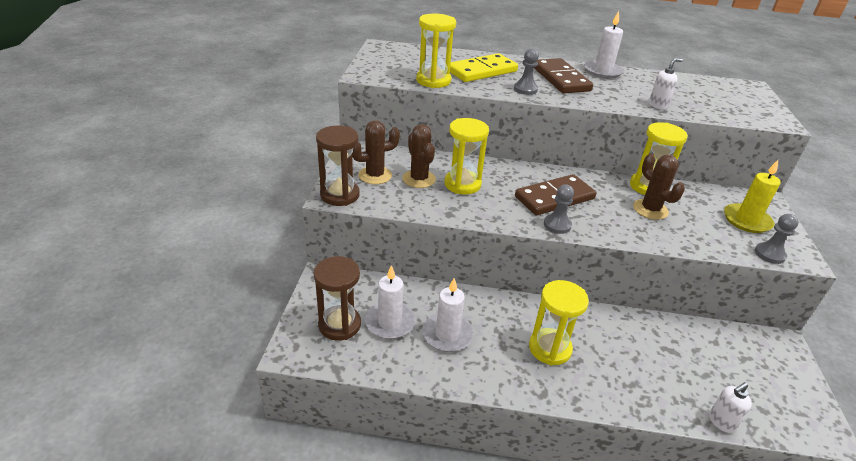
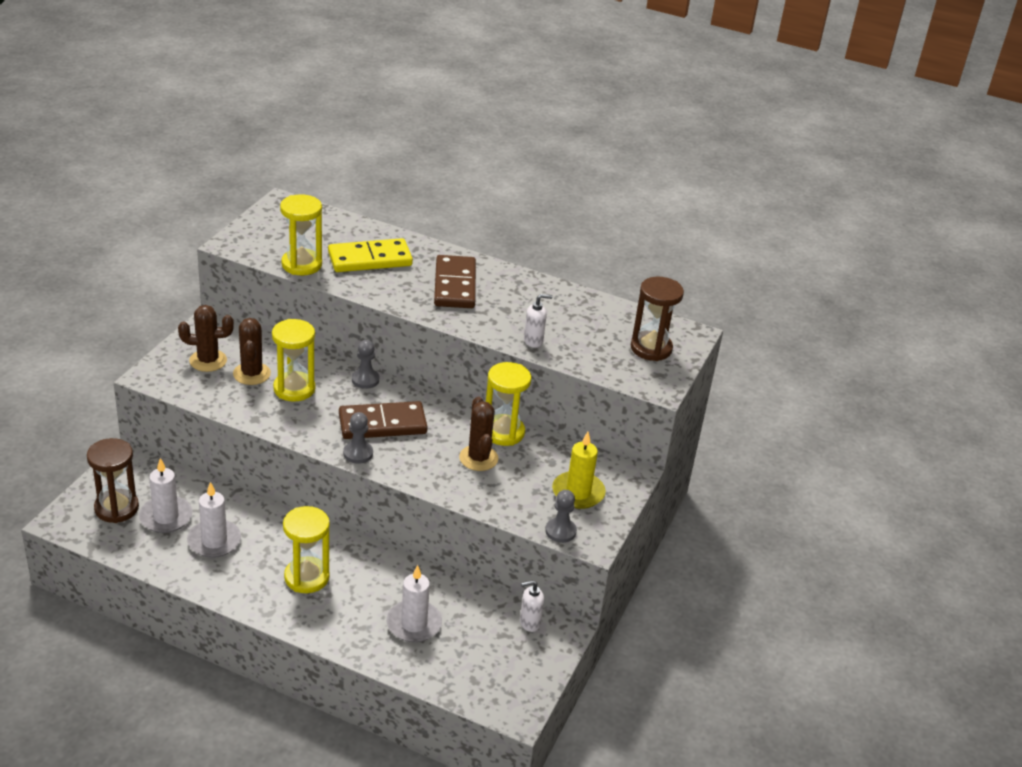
camera: 15 degrees right, 0 degrees up
brown hourglass [316,126,360,206] -> brown hourglass moved to [631,277,684,361]
grey pawn [514,48,539,95] -> grey pawn moved to [352,340,379,389]
white candle [584,11,624,79] -> white candle moved to [386,565,442,642]
white soap dispenser [709,382,752,433] -> white soap dispenser moved to [520,580,544,632]

